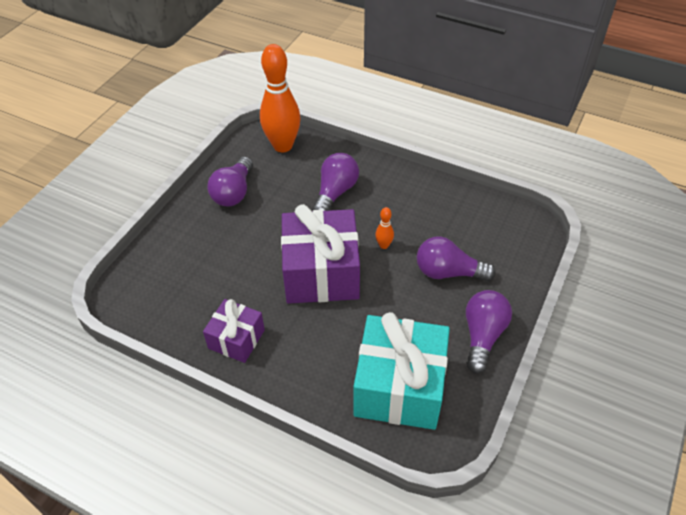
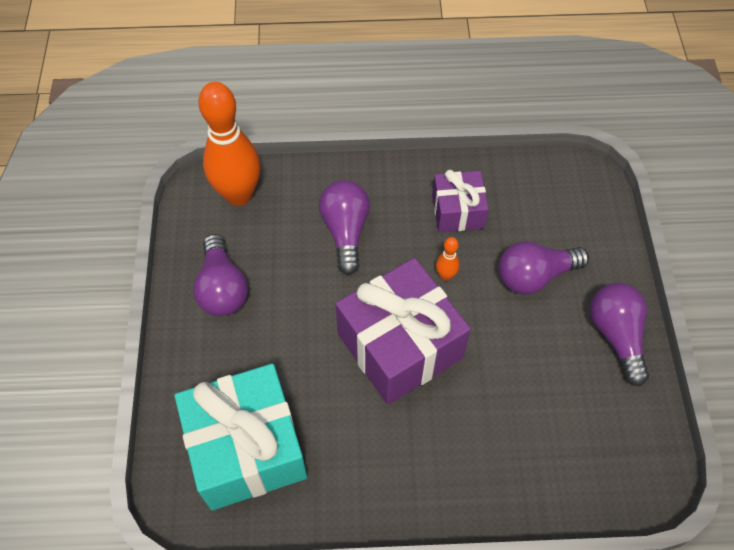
camera: 30 degrees left, 10 degrees up
purple gift [203,299,265,363] -> purple gift moved to [432,170,489,232]
turquoise gift [354,312,450,430] -> turquoise gift moved to [174,364,307,510]

